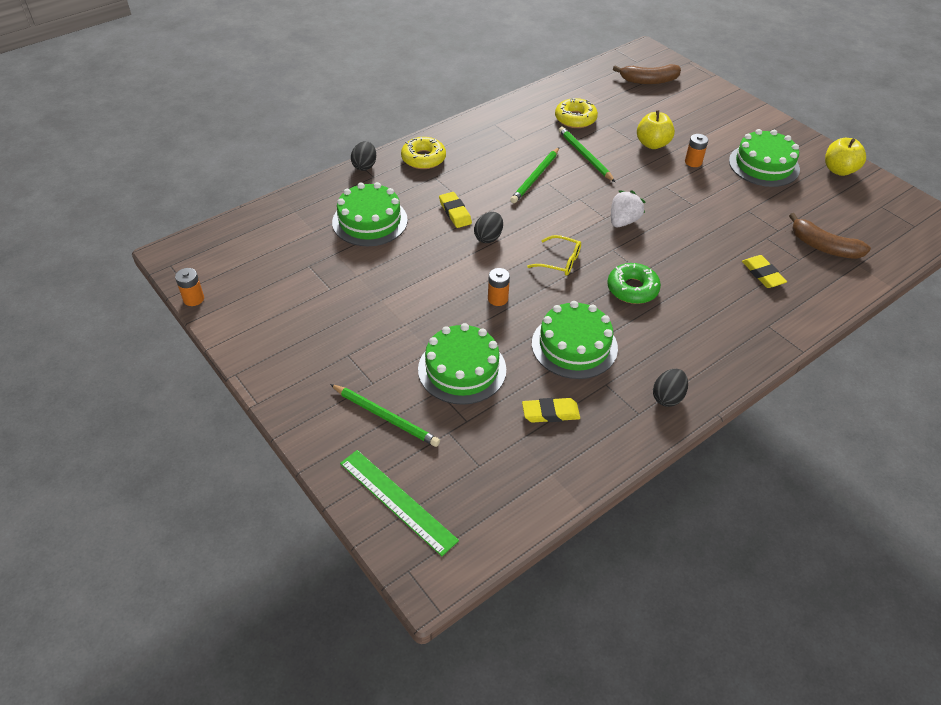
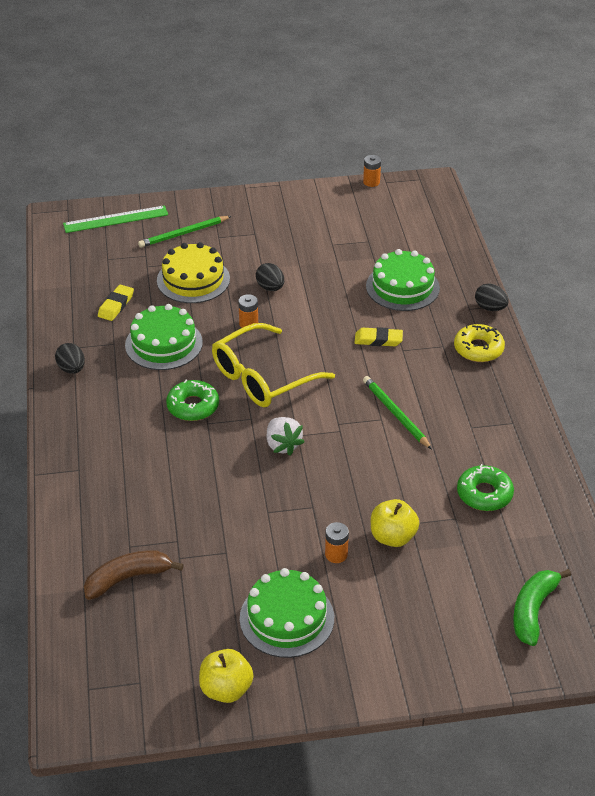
camera: 120 degrees right, 5 degrees down
green cake [418,323,506,405] -> yellow cake [157,242,230,303]
black egg [474,212,503,243] -> black egg moved to [256,263,284,291]
yellow glasses [527,235,581,276] -> yellow glasses [212,323,335,407], size x2.05
yellow donut [555,98,598,128] -> green donut [457,464,514,511]
green pencil [559,127,615,182] -> none
brown banana [613,64,681,84] -> green banana [513,569,571,646]
yellow eraser [742,255,787,288] -> none

